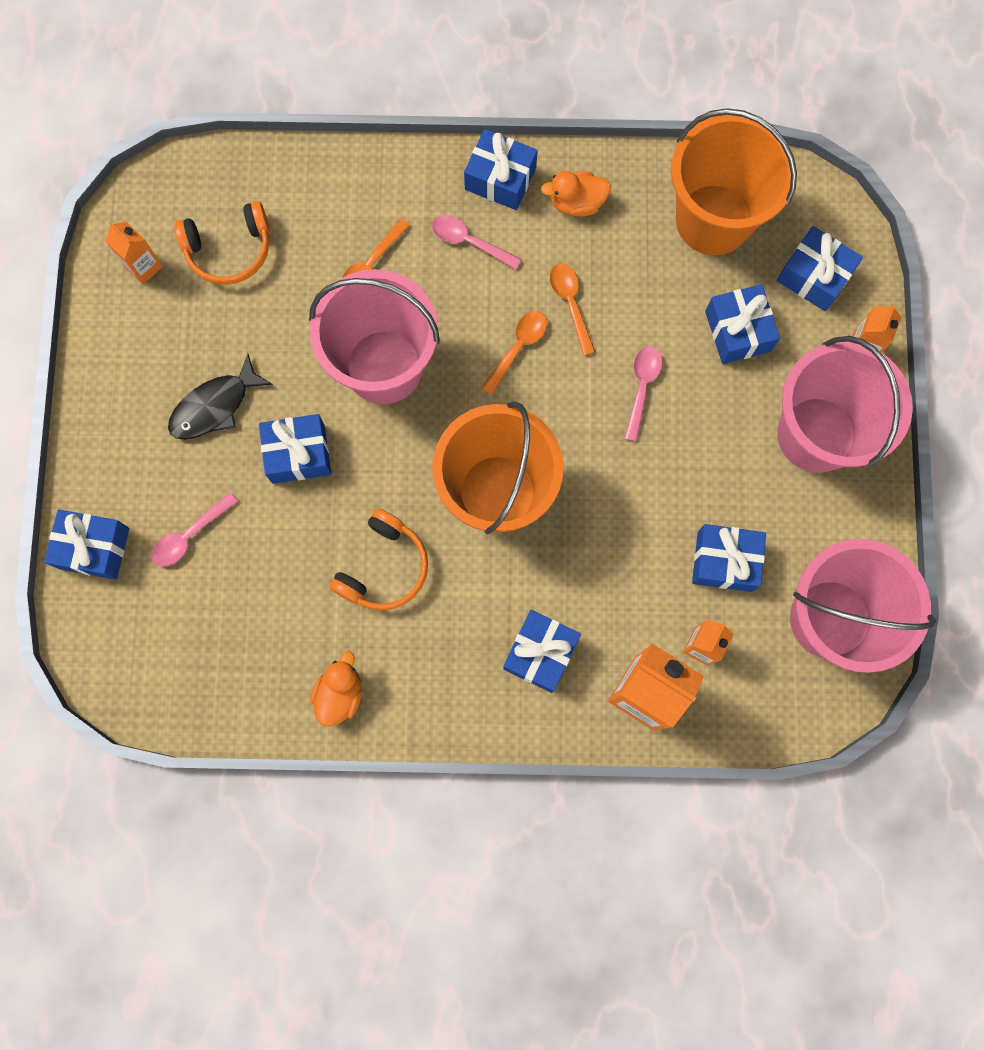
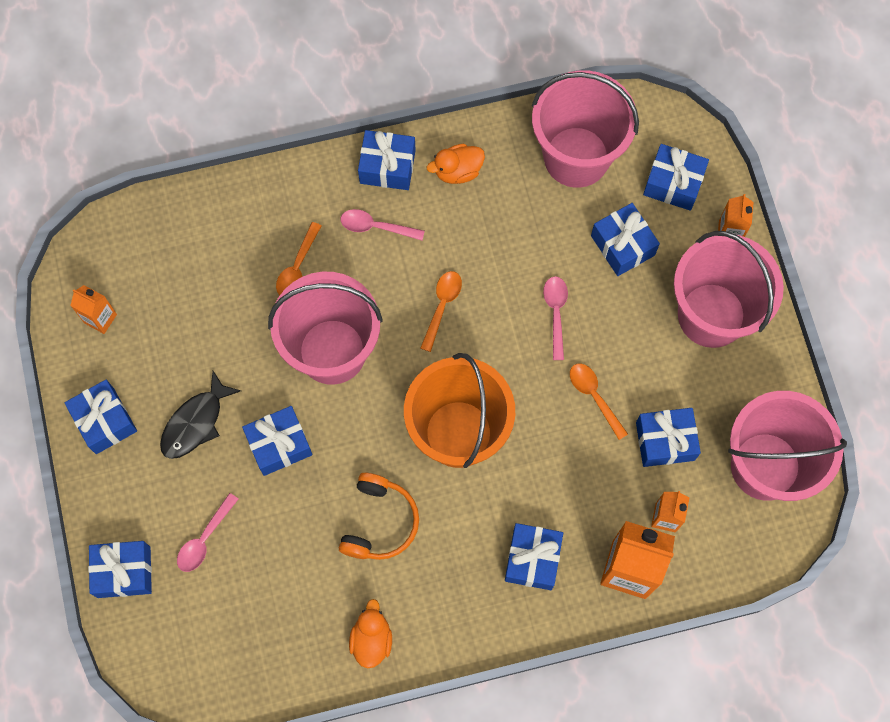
camera: 15 degrees left, 5 degrees down
orange headphones [174,201,269,285] -> none
orange spoon [550,264,595,356] -> orange spoon moved to [570,363,628,440]
orange bucket [671,108,797,255] -> pink bucket [532,70,639,188]
none -> blue gift [65,380,137,454]

